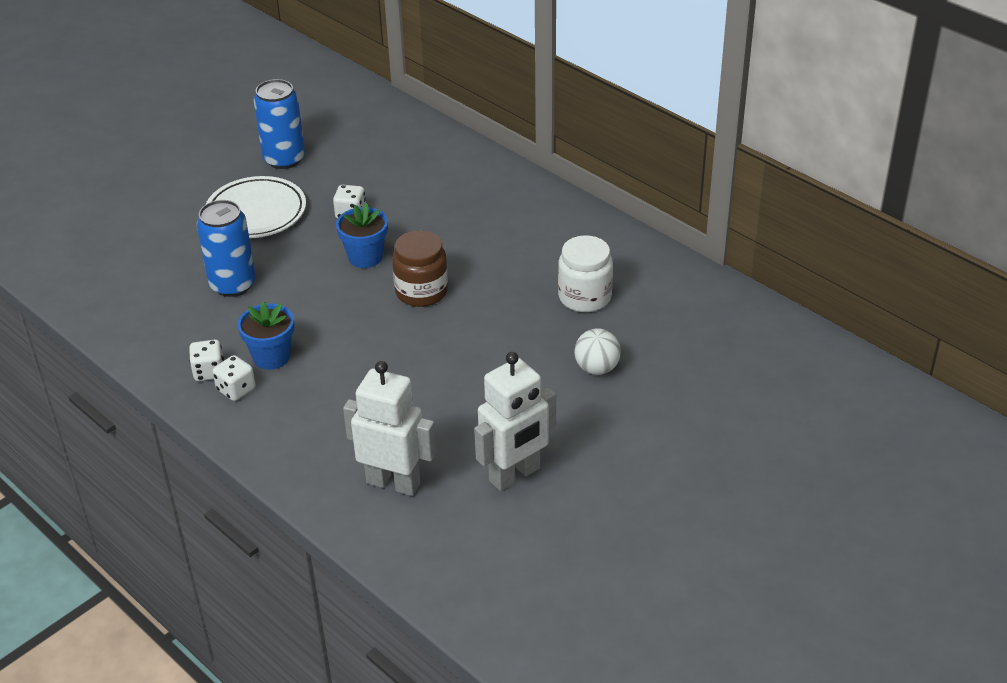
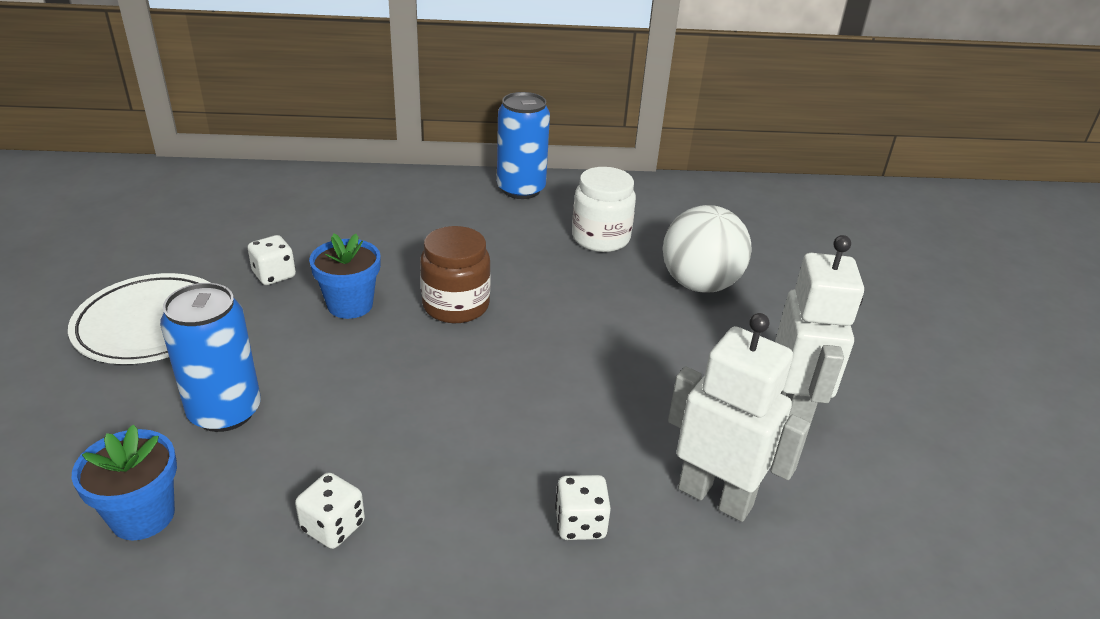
camera: 50 degrees left, 5 degrees down
white dice [213,355,256,401] -> white dice moved to [555,475,611,540]
blue flower pot [237,301,294,370] -> blue flower pot moved to [71,425,177,540]
blue can [253,79,305,169] -> blue can moved to [497,92,550,199]
white robot [343,361,436,496] -> white robot turned 60 degrees clockwise [668,313,811,522]
white ball [574,328,621,375] -> white ball [663,205,752,293], size x1.65

